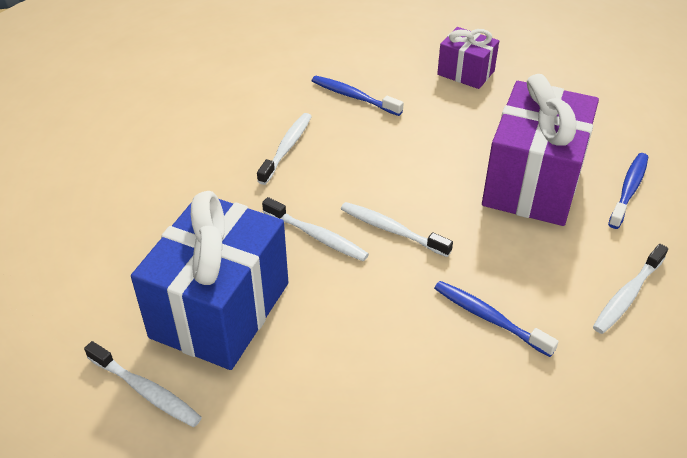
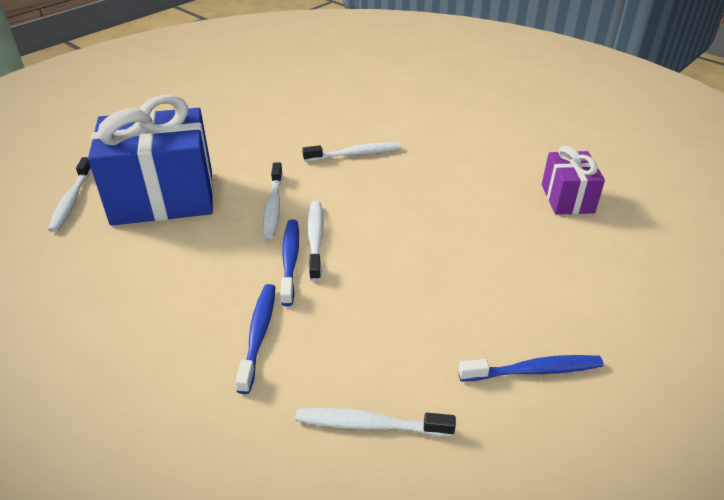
camera: 55 degrees right, 5 degrees down
blue toothbrush [312,76,403,116] -> blue toothbrush moved to [280,219,299,306]
purple gift [482,74,599,226] -> none

